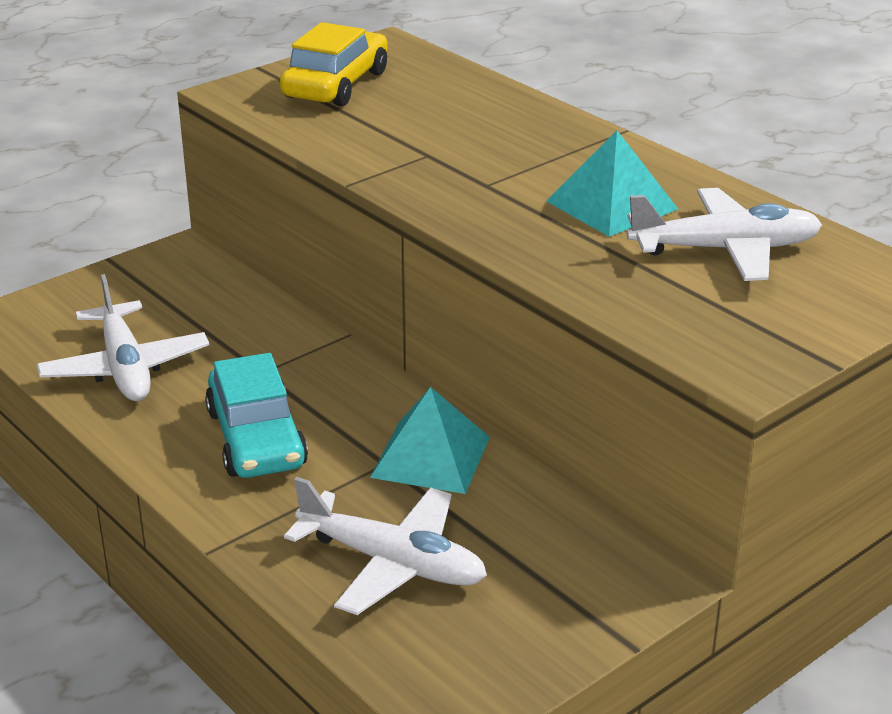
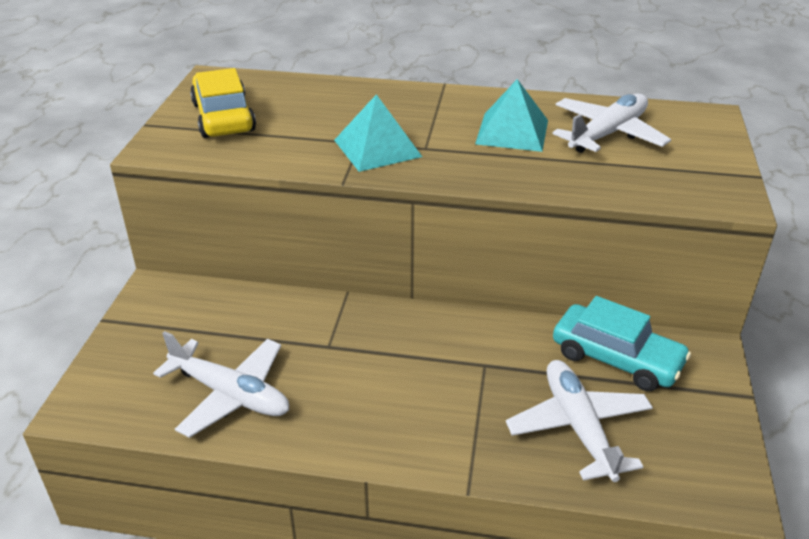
camera: 40 degrees left, 5 degrees up
turquoise car [205,353,308,478] -> turquoise car moved to [553,296,691,391]
white plane [284,477,487,615] -> white plane turned 90 degrees counterclockwise [506,360,653,482]
turquoise pyramid [370,387,490,494] -> turquoise pyramid moved to [334,94,422,172]

